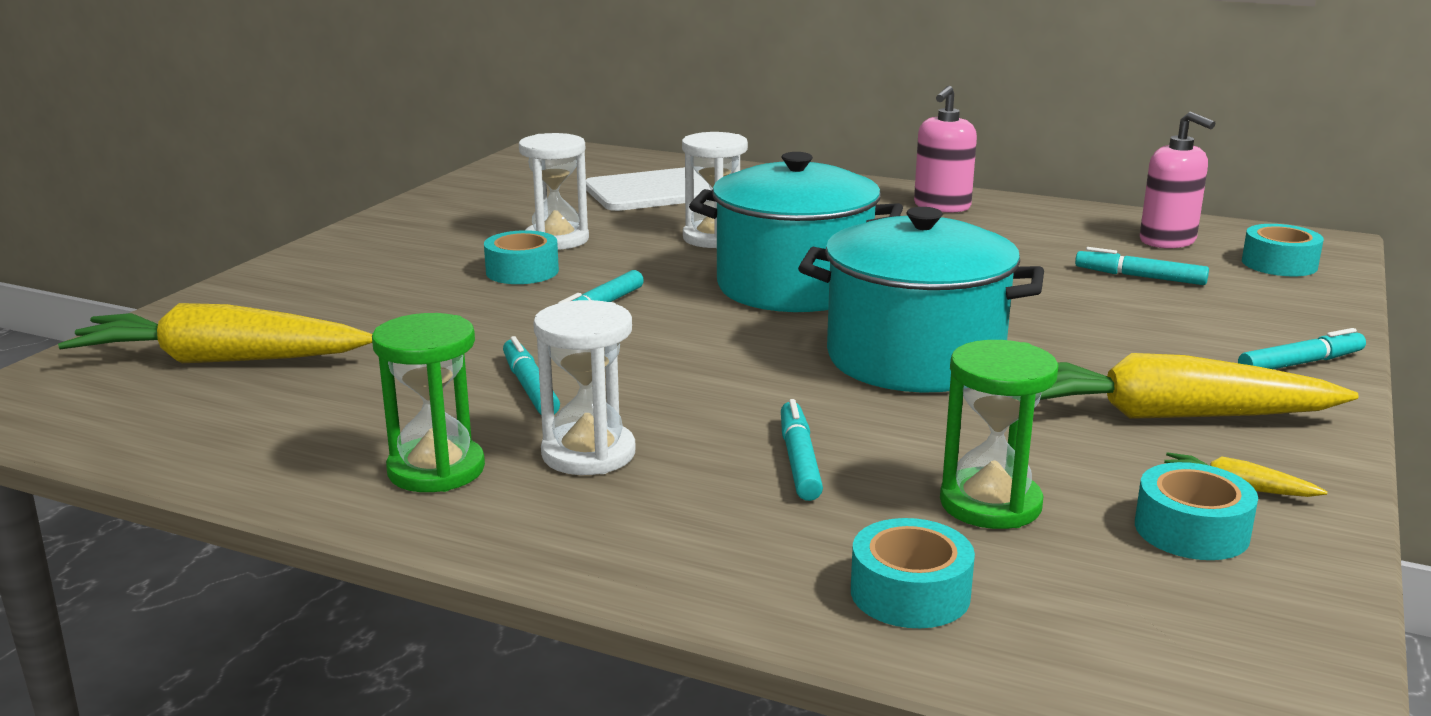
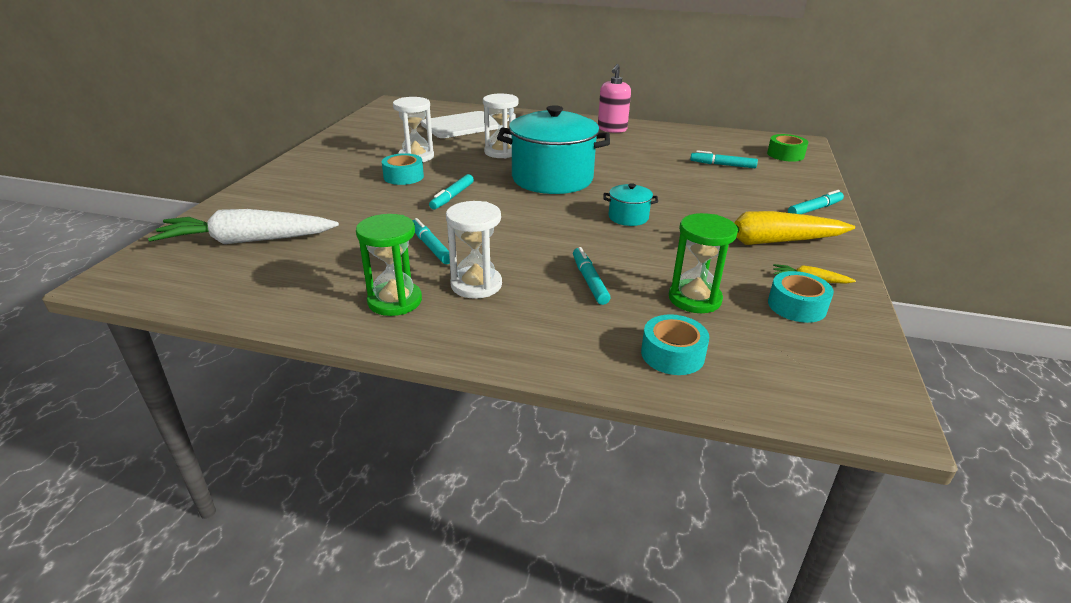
camera: 10 degrees left, 10 degrees up
yellow carrot [58,303,372,363] -> white carrot [148,209,339,244]
turquoise pot [798,207,1044,392] -> turquoise pot [604,183,658,226], size x0.44
pink soap dispenser [1140,112,1216,249] -> none
turquoise tape [1242,224,1324,276] -> green tape [767,134,808,162]

